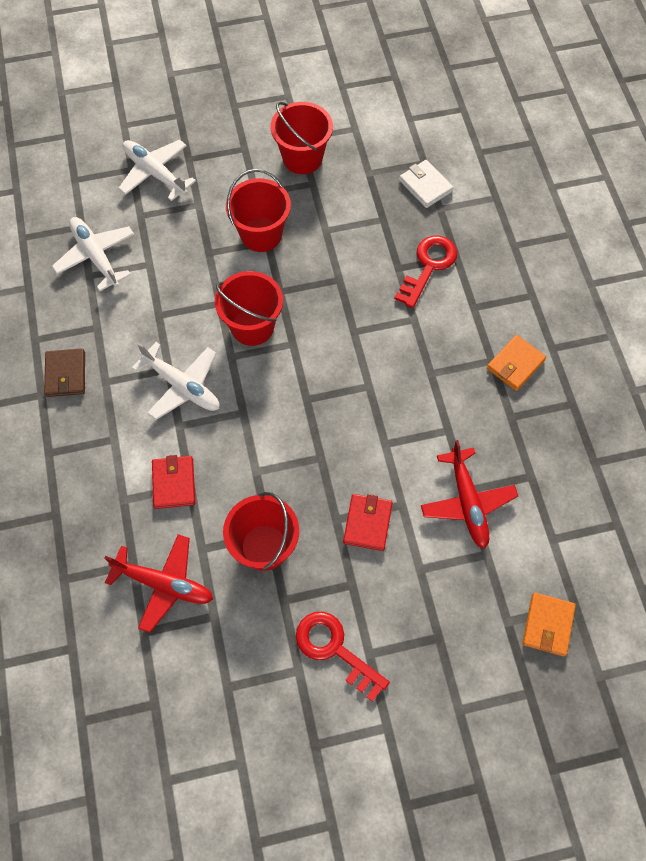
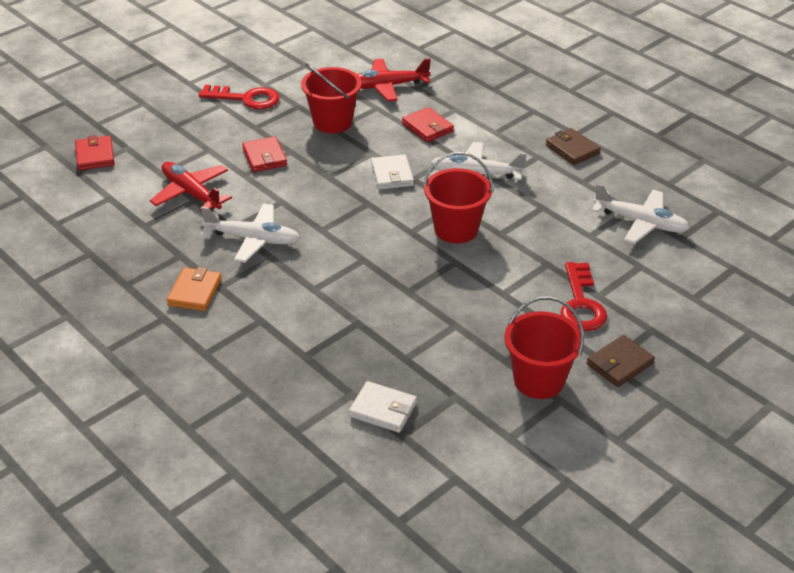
camera: 150 degrees right, 25 degrees down
white plane [118,140,196,201] -> white plane moved to [201,204,300,263]
red bucket [226,169,291,252] -> none
red key [394,235,457,308] -> red key moved to [560,262,607,331]
orange wallet [523,593,576,657] -> red wallet [75,135,114,170]
none -> white wallet [371,154,414,189]
none -> brown wallet [587,335,655,387]

